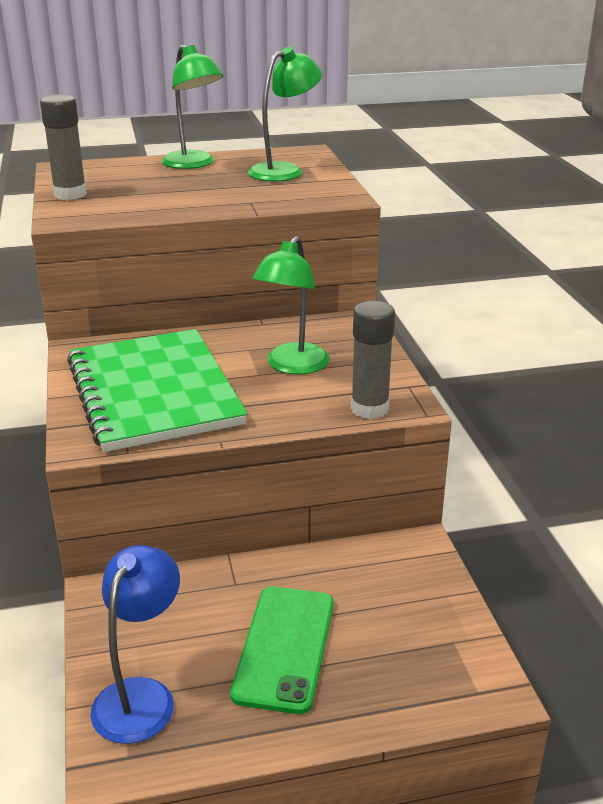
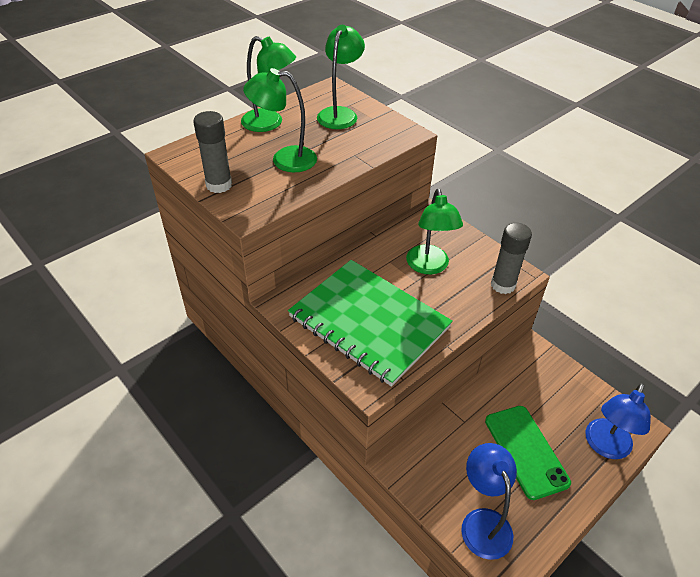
camera: 30 degrees left, 15 degrees up
none -> green lamp [243,68,317,172]
none -> blue lamp [585,383,651,459]

